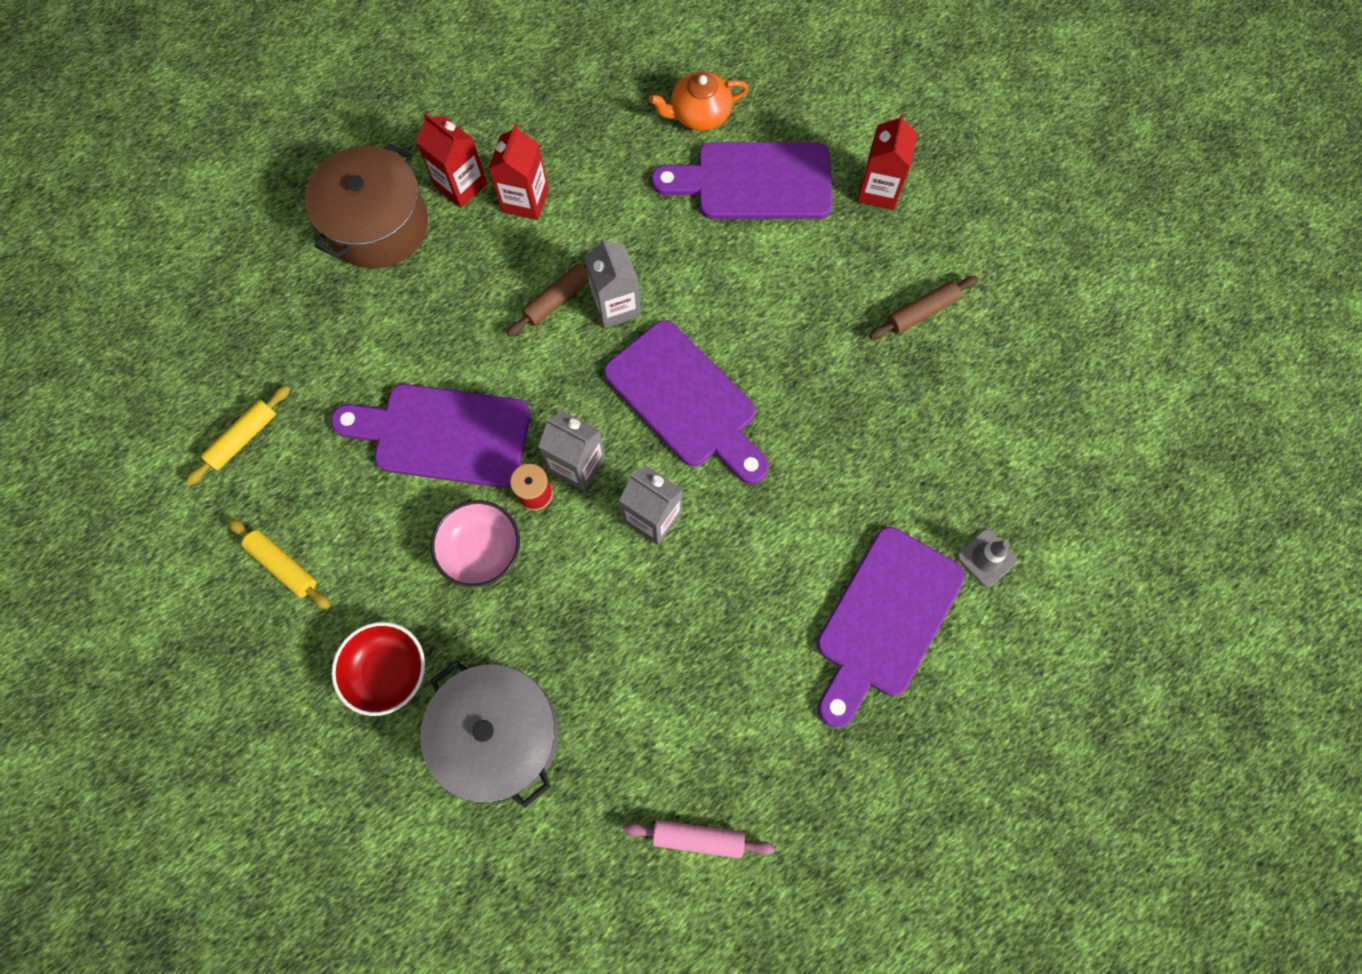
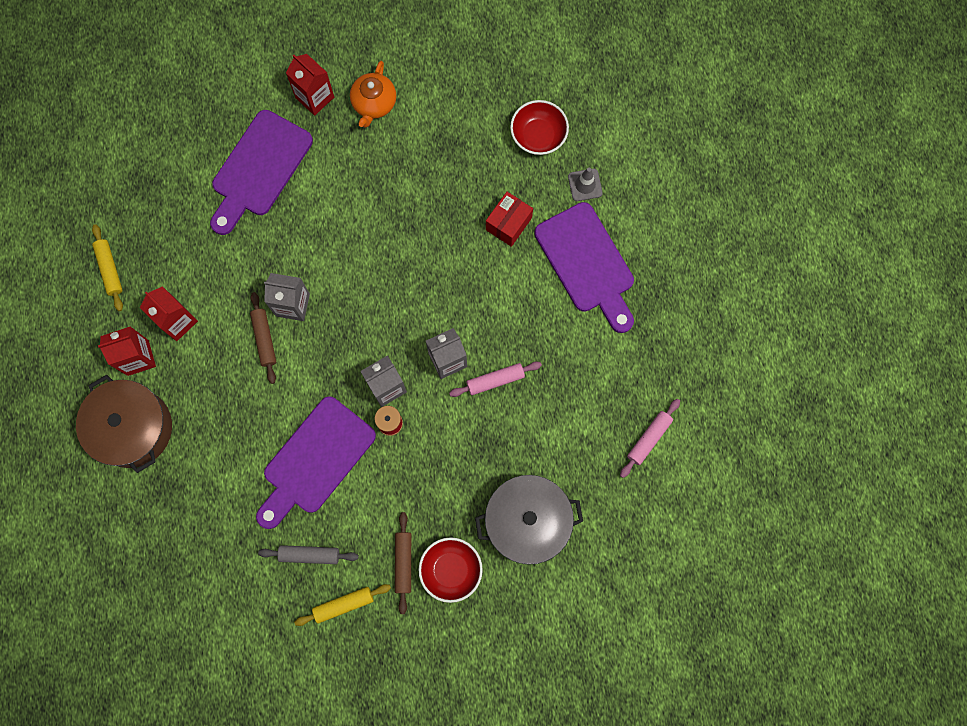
camera: 60 degrees left, 5 degrees up
yellow rolling pin [186,386,290,485] -> yellow rolling pin moved to [92,224,123,311]
pink bowl [431,500,520,588] -> none
purple cutting board [604,320,769,484] -> none
orange teapot [649,72,749,131] -> orange teapot moved to [350,61,396,128]
brown rolling pin [869,276,978,340] -> brown rolling pin moved to [395,512,411,614]
none -> grey rolling pin [258,545,359,564]
none -> pink rolling pin [449,362,542,397]
none -> red box [486,192,533,247]
none -> red bowl [510,100,569,155]

